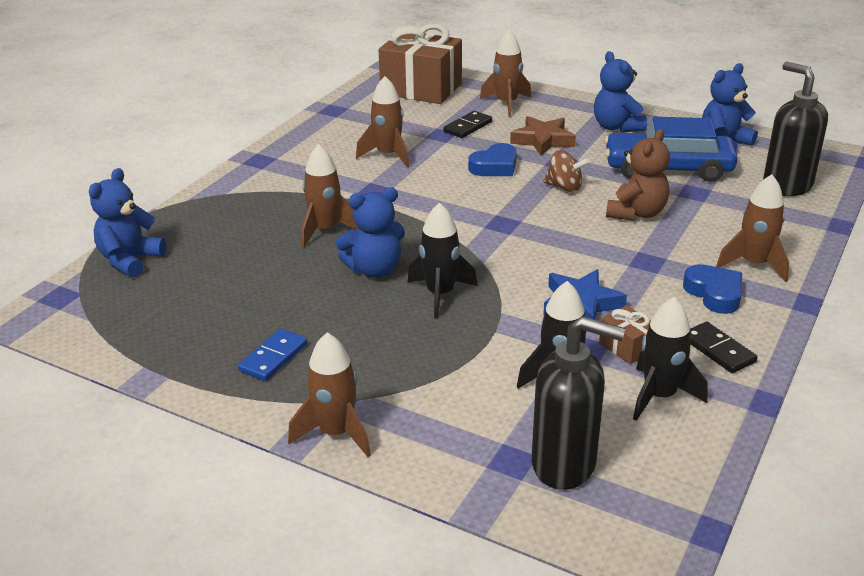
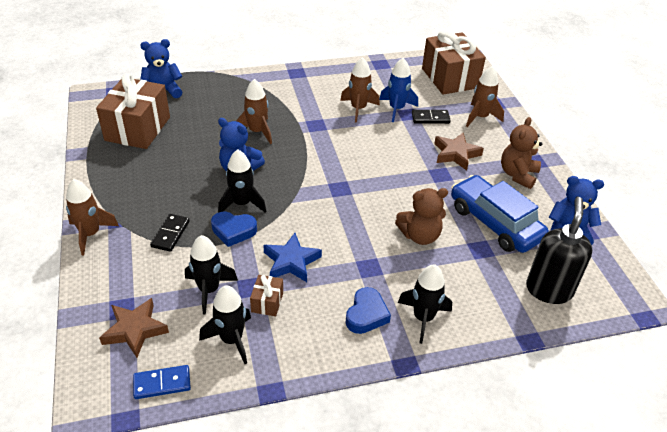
camera: 45 degrees right, 10 degrees up
blue domino [238,328,307,381] -> blue domino moved to [133,365,191,399]
blue heart [468,143,517,176] -> blue heart moved to [211,212,257,247]
black soap dispenser [531,316,625,490] -> brown star [99,298,169,358]
brown spinning top [544,150,590,192] -> none
blue teddy bear [594,51,647,133] -> brown teddy bear [501,117,542,189]
black domino [690,322,758,373] -> black domino moved to [150,214,190,252]
brown rocket [716,174,789,282] -> black rocket [398,264,452,344]
none -> brown gift [96,73,170,149]
none -> blue rocket [379,58,418,122]

